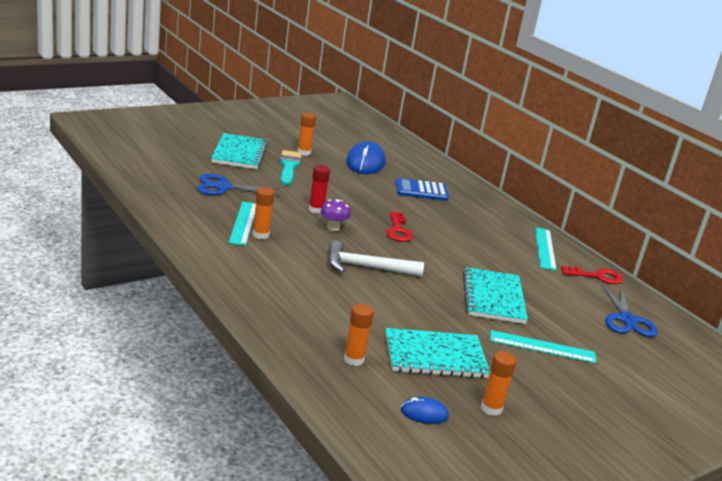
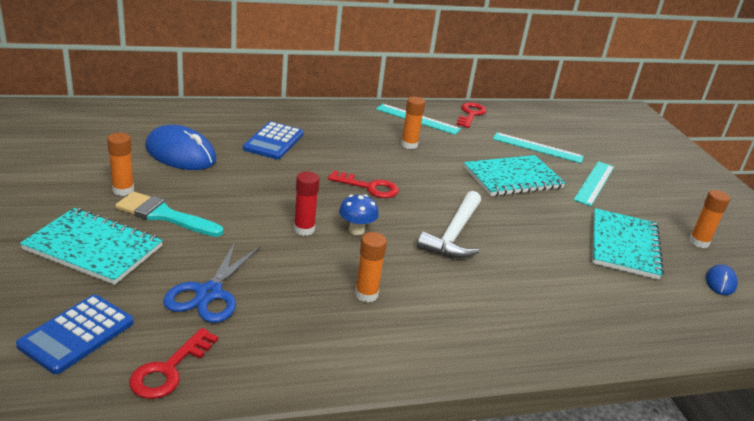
camera: 70 degrees left, 5 degrees up
turquoise ruler [229,201,256,246] -> turquoise ruler moved to [493,132,584,163]
purple mushroom [320,199,351,231] -> blue mushroom [339,194,379,235]
orange glue stick [344,304,374,366] -> orange glue stick moved to [401,97,425,149]
turquoise notebook [463,267,528,324] -> turquoise notebook turned 45 degrees counterclockwise [464,155,566,196]
blue scissors [601,284,658,337] -> none
none -> blue calculator [16,295,134,374]
none -> red key [129,328,218,399]

